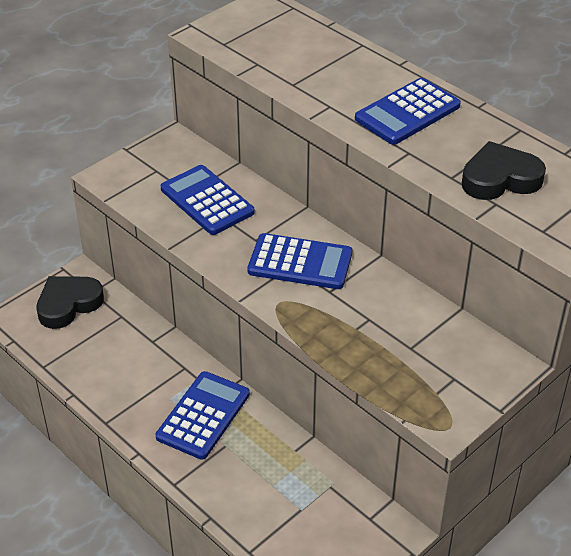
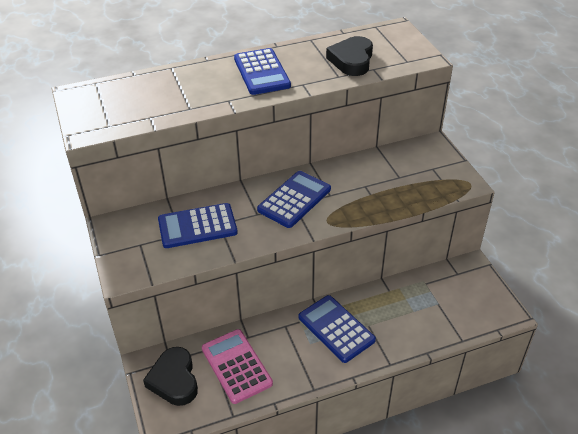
camera: 65 degrees left, 0 degrees up
none -> pink calculator [202,329,273,404]

